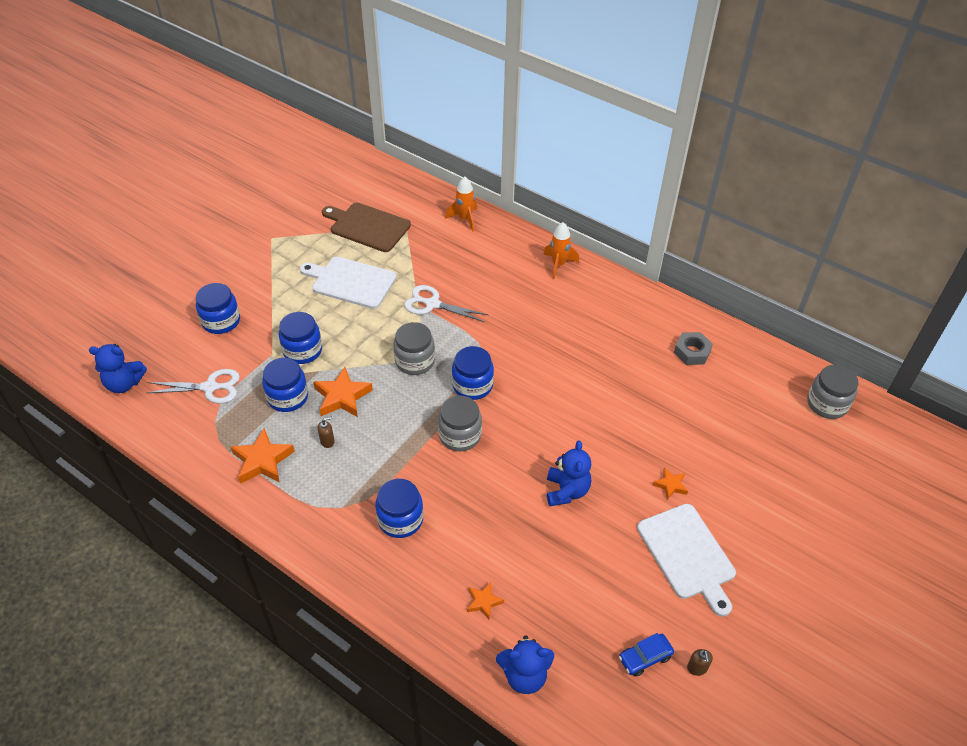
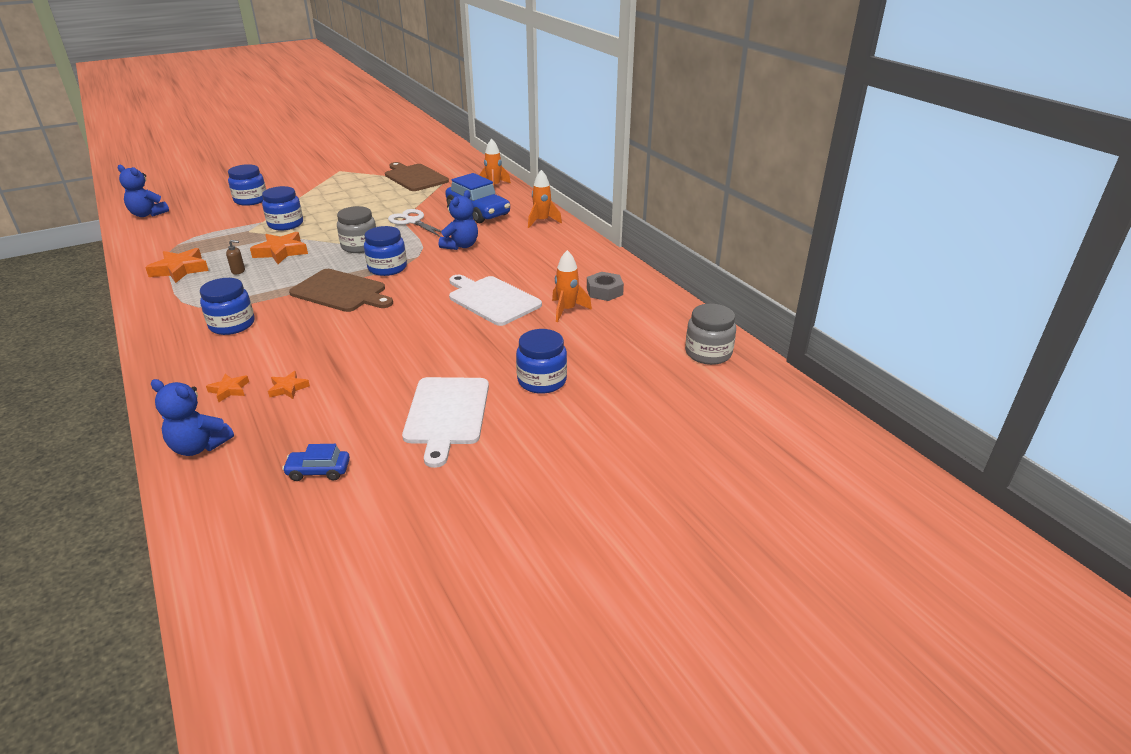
camera: 25 degrees right, 15 degrees down
white scissors [147,369,240,404] -> none
blue jar [262,358,308,412] -> blue jar moved to [516,329,567,394]
white cutting board [300,257,397,309] -> white cutting board moved to [449,275,542,326]
grey jar [438,396,482,451] -> brown cutting board [289,269,393,312]
blue teddy bear [547,441,591,506] -> blue teddy bear moved to [439,190,478,250]
orange star [653,467,688,500] -> orange star moved to [268,371,310,399]
brown soap dispenser [687,649,713,676] -> none
none -> blue car [445,173,510,223]
none -> orange rocket [552,250,592,322]

